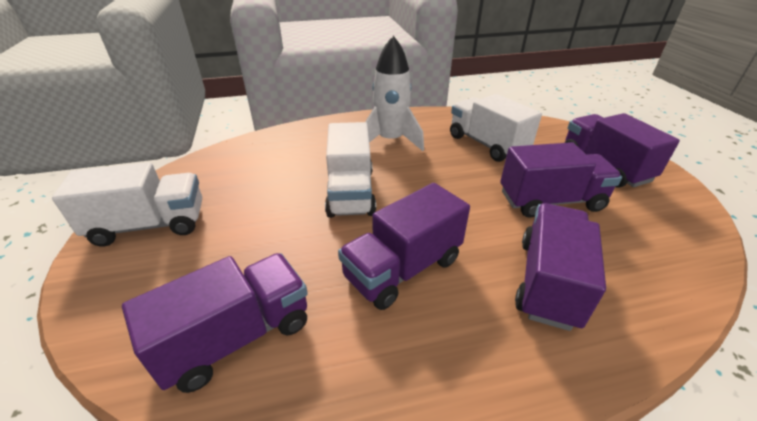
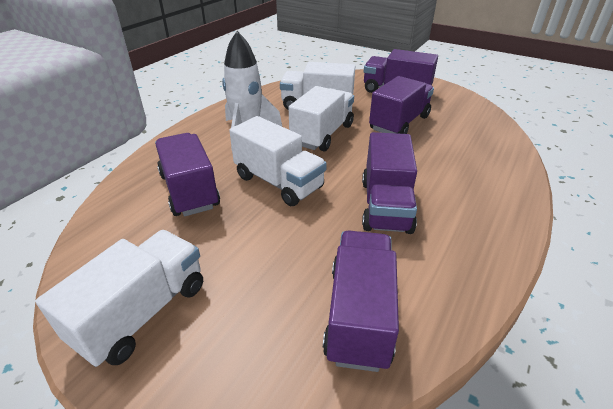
camera: 45 degrees left, 0 degrees up
purple truck [515,203,606,331] -> purple truck moved to [155,133,220,216]
none -> white truck [288,86,354,151]

